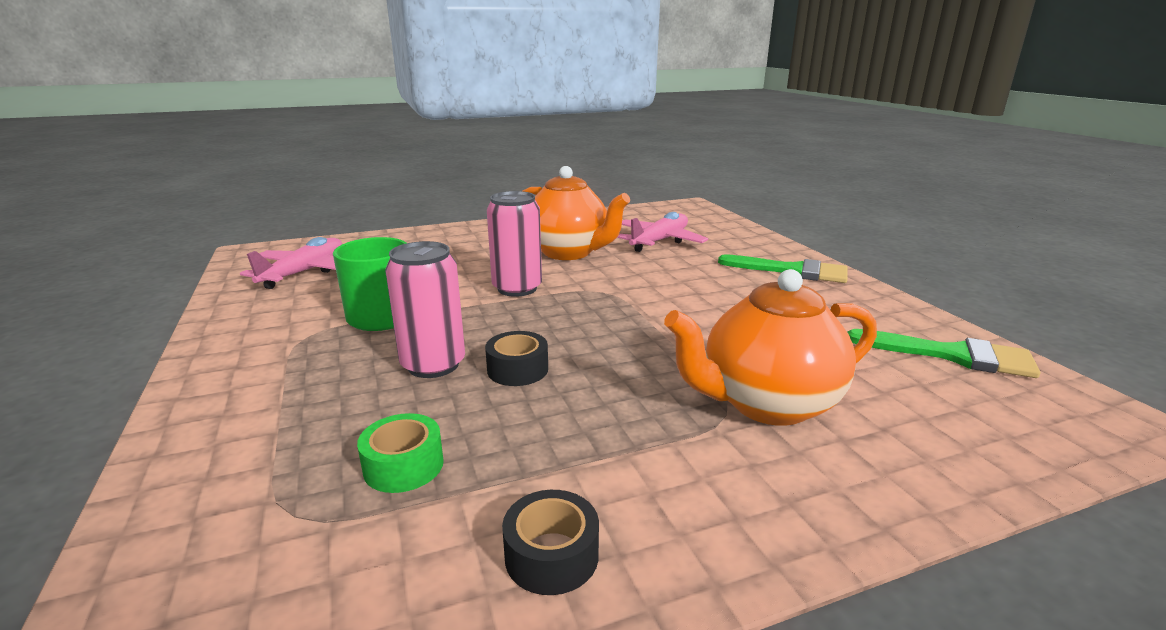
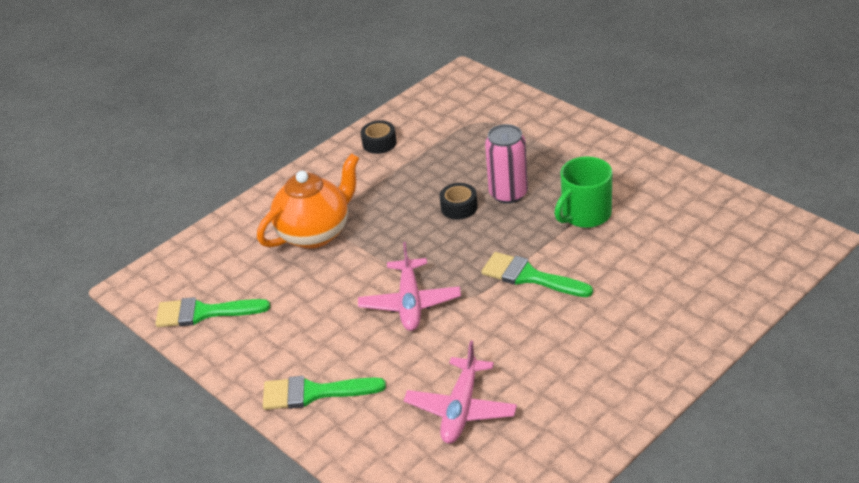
camera: 160 degrees right, 15 degrees up
pink plane [240,237,342,289] -> pink plane moved to [358,242,461,331]
green tape [357,413,444,493] -> none
pink can [487,191,542,297] -> green brush [481,252,593,297]
orange teapot [523,166,630,260] -> none

